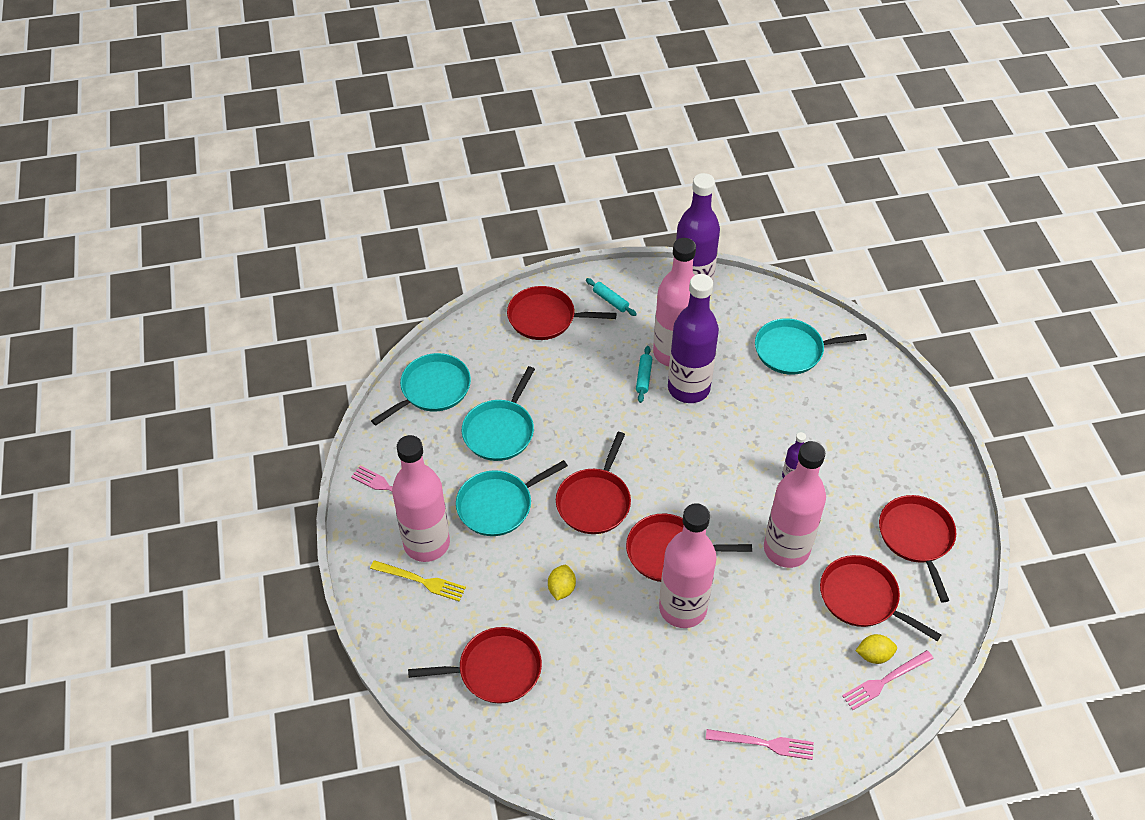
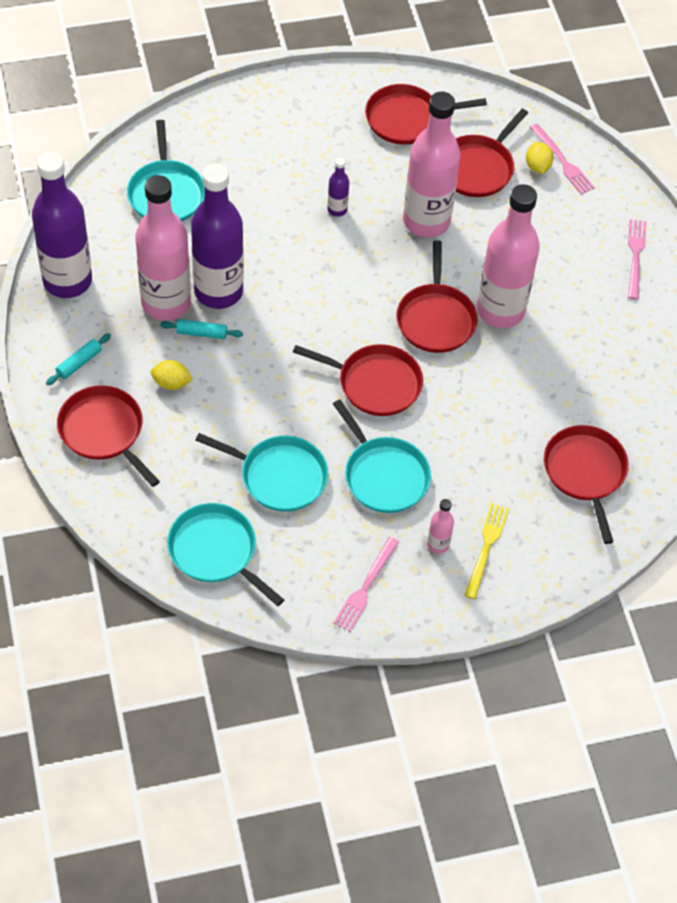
camera: 95 degrees left, 5 degrees up
pink bottle [392,435,450,562] -> pink bottle [427,499,454,554], size x0.42
red pan [507,286,617,340] -> red pan turned 135 degrees clockwise [57,385,160,487]
yellow lemon [548,565,576,600] -> yellow lemon moved to [151,360,193,390]

